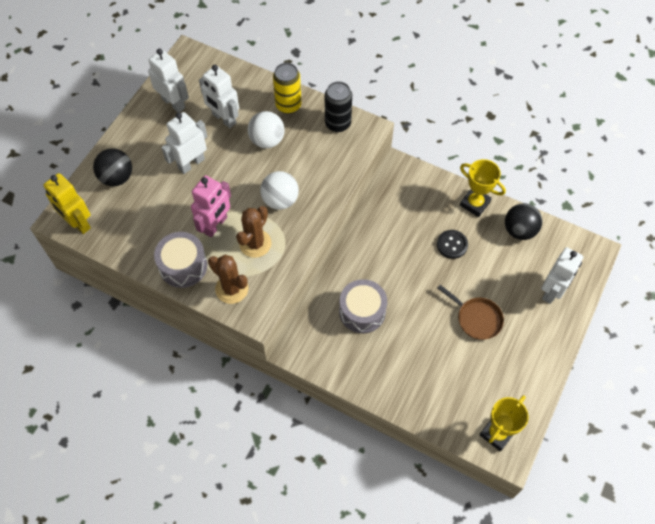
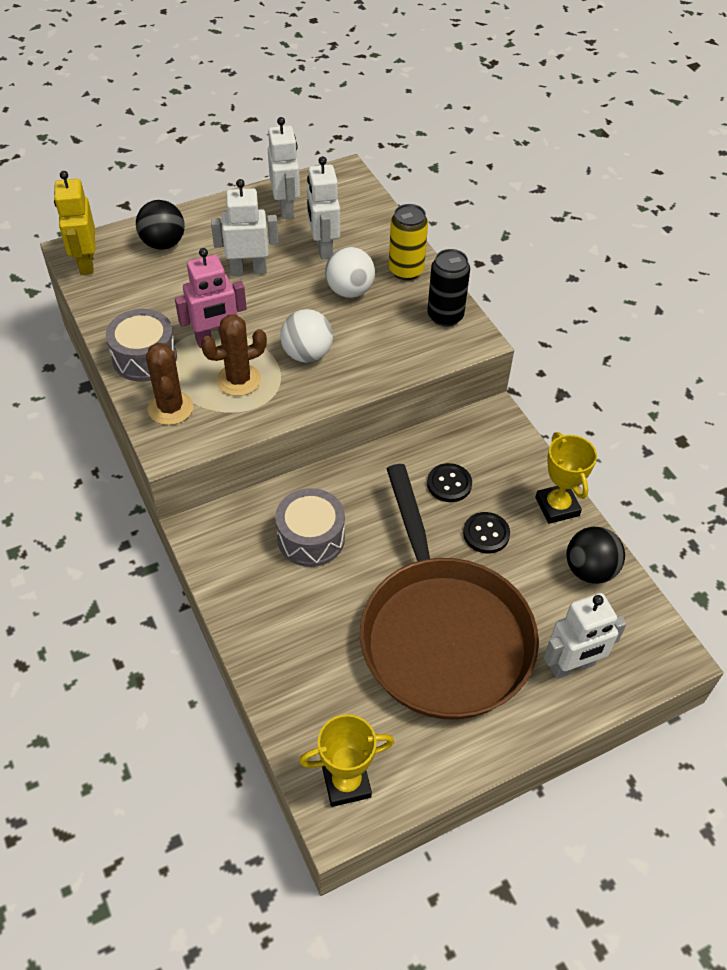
camera: 35 degrees right, 10 degrees down
brown pan [437,285,504,340] -> brown pan [360,464,539,720], size x2.50
none -> black button [427,463,472,502]

